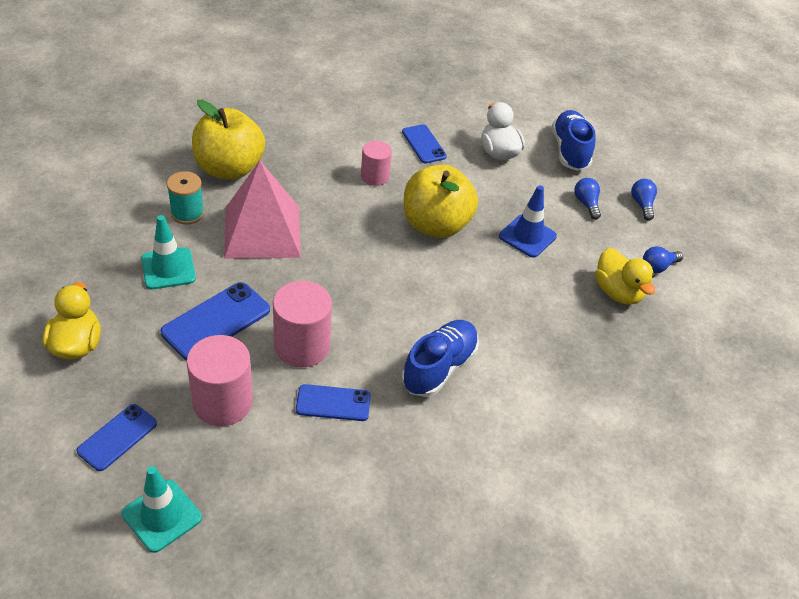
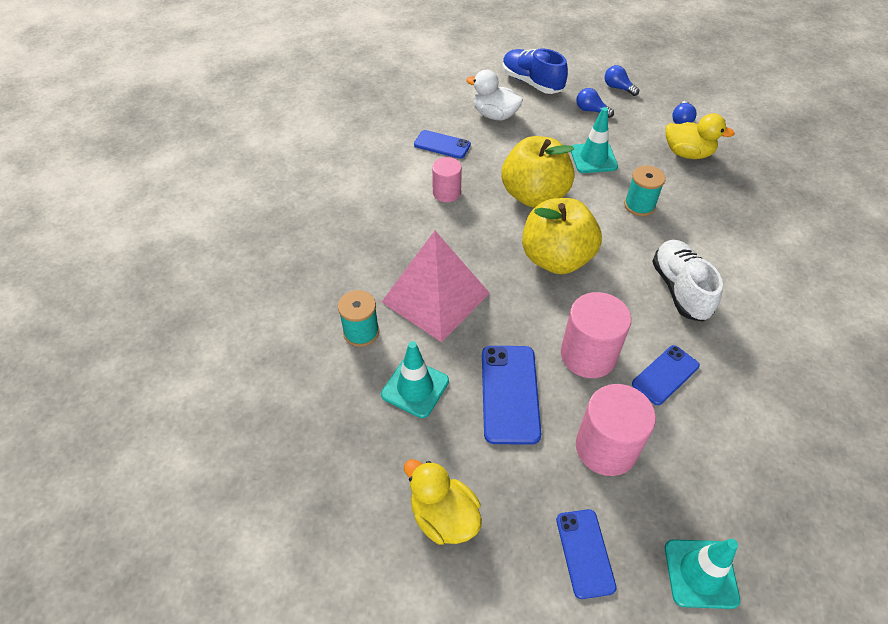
camera: 40 degrees left, 5 degrees up
yellow apple [192,100,265,180] -> yellow apple moved to [522,198,602,274]
blue shoe [402,320,479,397] -> white shoe [652,240,723,322]
blue traffic cone [499,185,557,258] -> turquoise traffic cone [571,107,618,173]
none -> turquoise spool [624,165,666,216]

